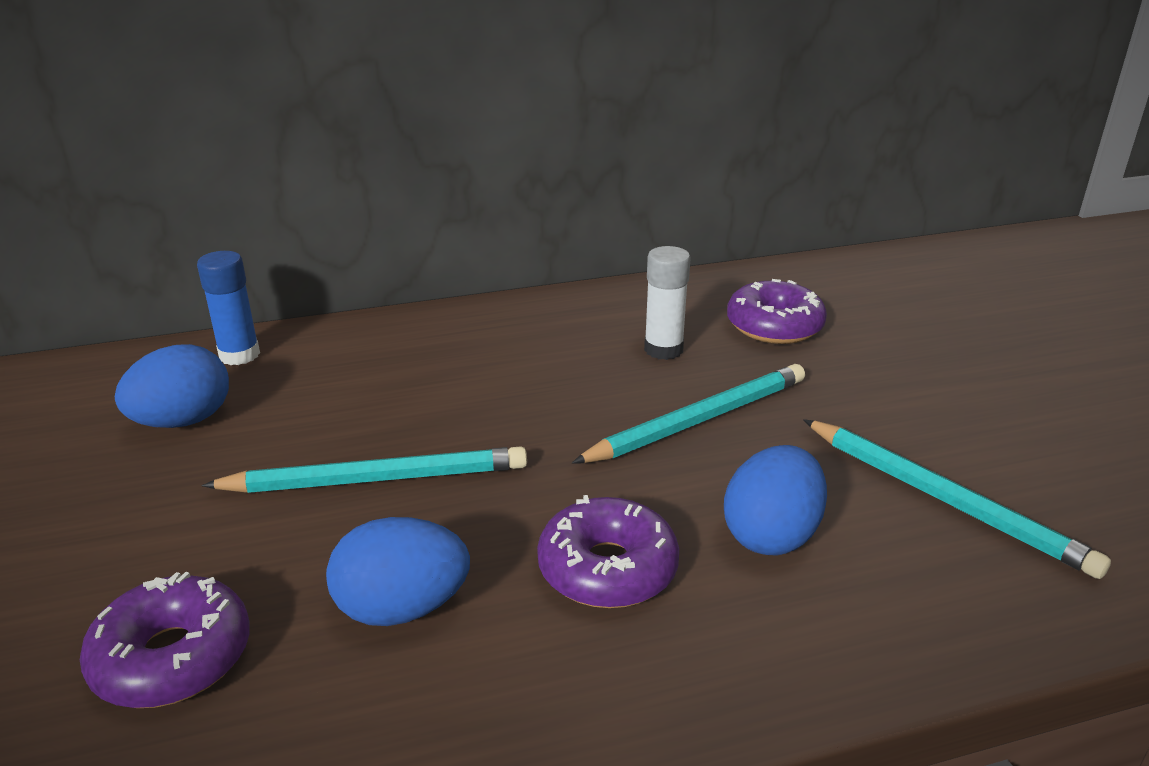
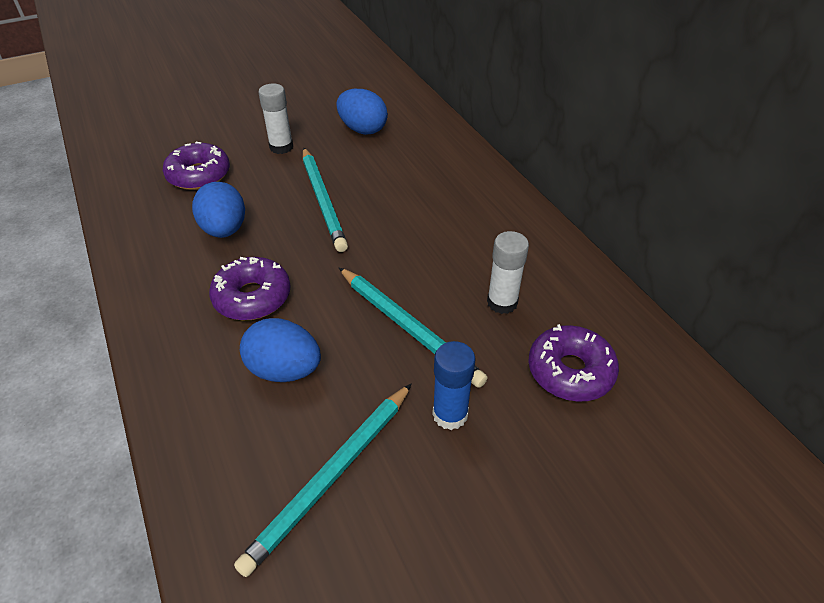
camera: 80 degrees right, 15 degrees up
blue glue stick [197,251,260,365] -> blue glue stick moved to [432,341,476,430]
none -> white glue stick [258,84,293,154]

